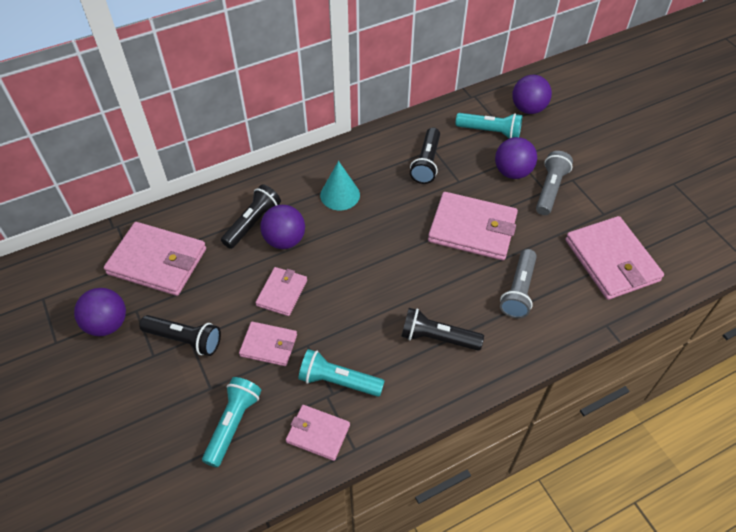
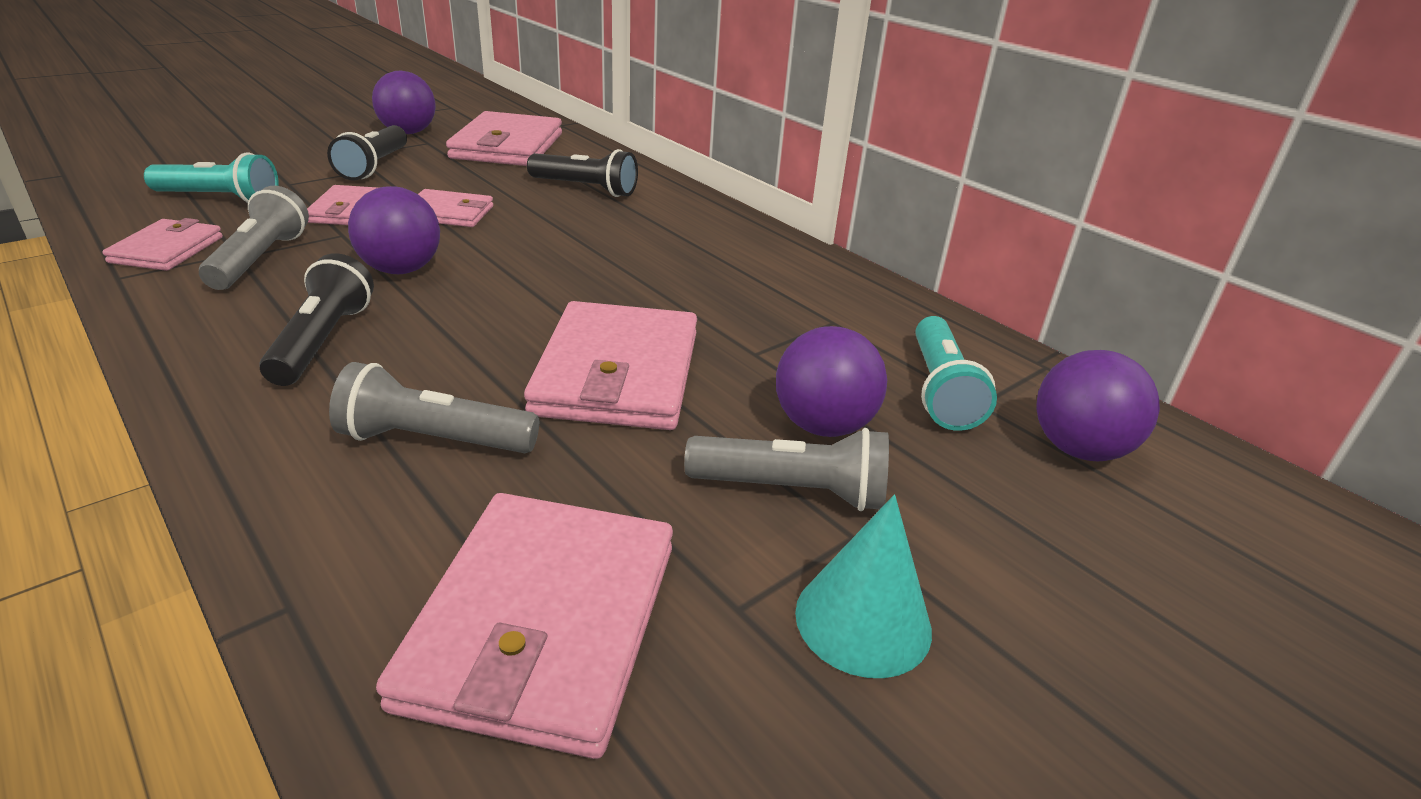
camera: 75 degrees right, 20 degrees down
purple ball [260,205,305,249] -> purple ball moved to [348,186,440,274]
turquoise flashlight [298,349,385,397] -> grey flashlight [199,186,309,290]
turquoise cone [320,161,360,210] -> turquoise cone moved to [795,495,932,678]
black flashlight [410,127,440,184] -> none
pink wallet [565,216,664,300] -> pink wallet turned 45 degrees counterclockwise [376,493,673,759]

